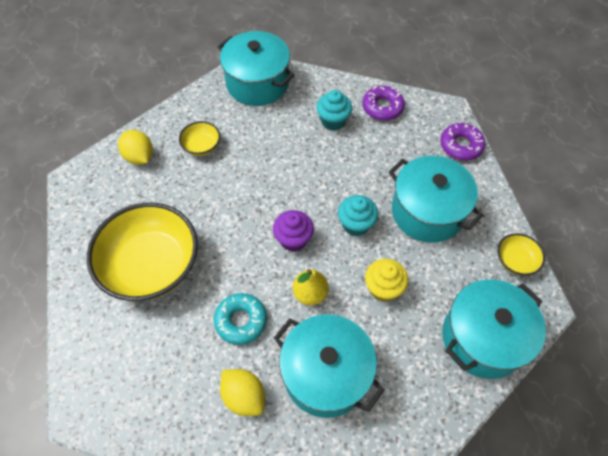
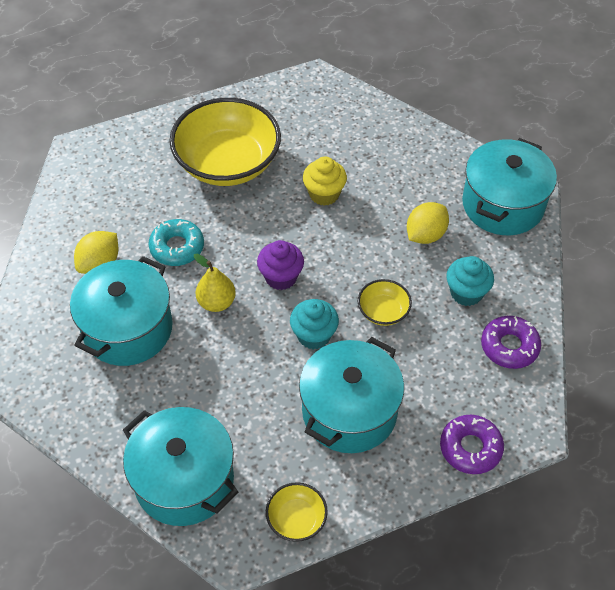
camera: 80 degrees right, 5 degrees down
yellow lemon [118,130,153,165] -> yellow lemon moved to [407,202,449,244]
yellow bowl [179,121,220,156] -> yellow bowl moved to [358,279,412,326]
yellow cupcake [365,259,408,302] -> yellow cupcake moved to [303,157,347,206]

